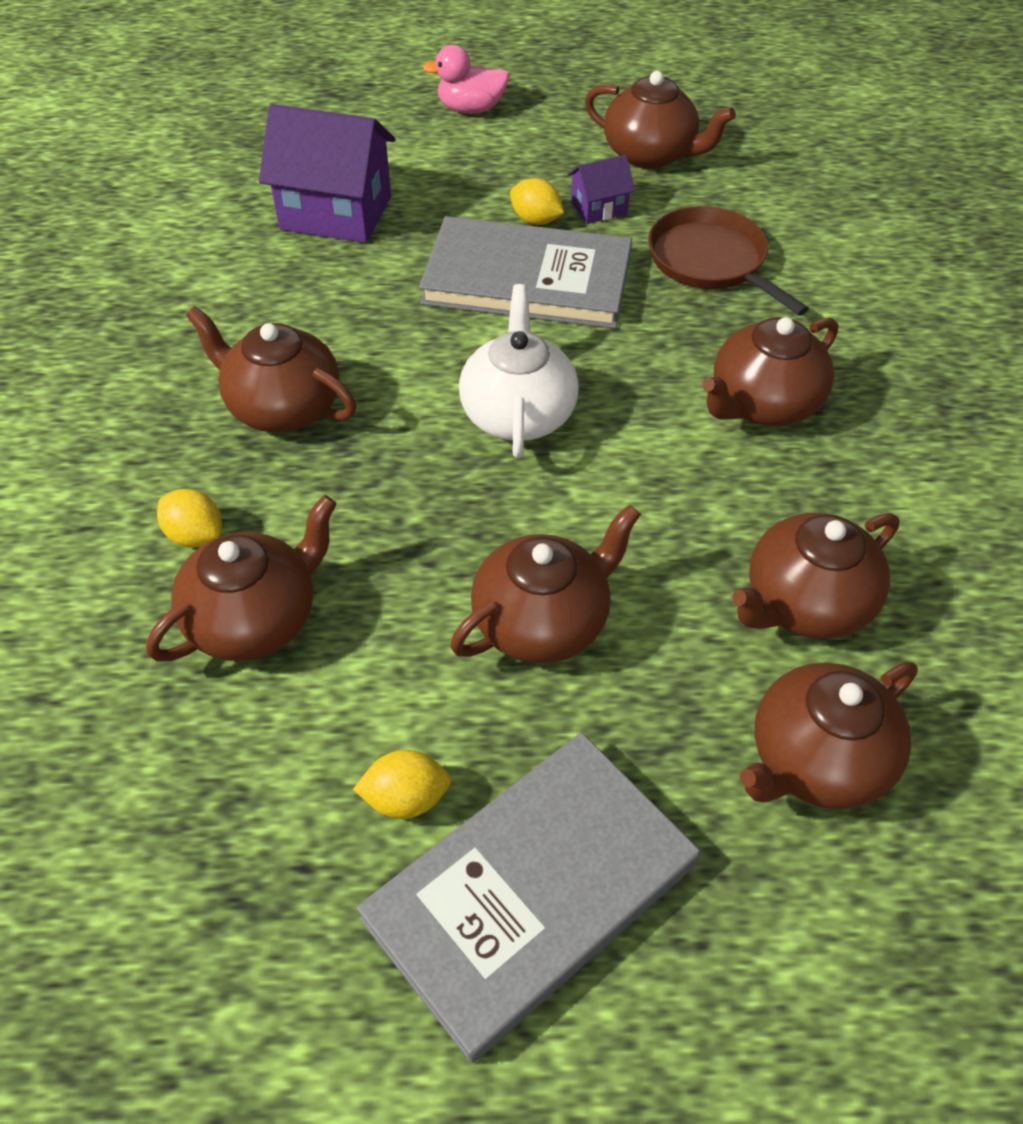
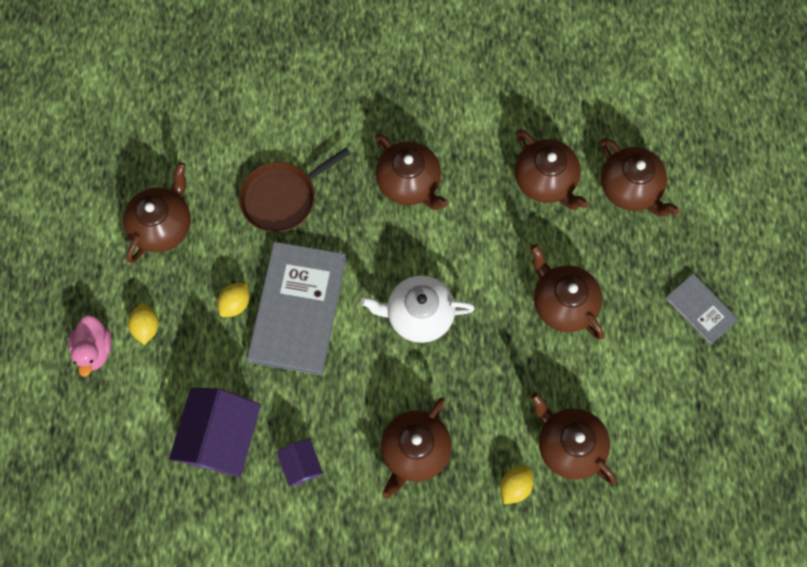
camera: 90 degrees left, 20 degrees up
yellow lemon [353,750,451,819] -> yellow lemon moved to [128,303,159,345]
grey book [357,732,700,1063] -> grey book [665,273,739,345], size x0.51
purple house [567,155,635,224] -> purple house moved to [277,439,323,487]

